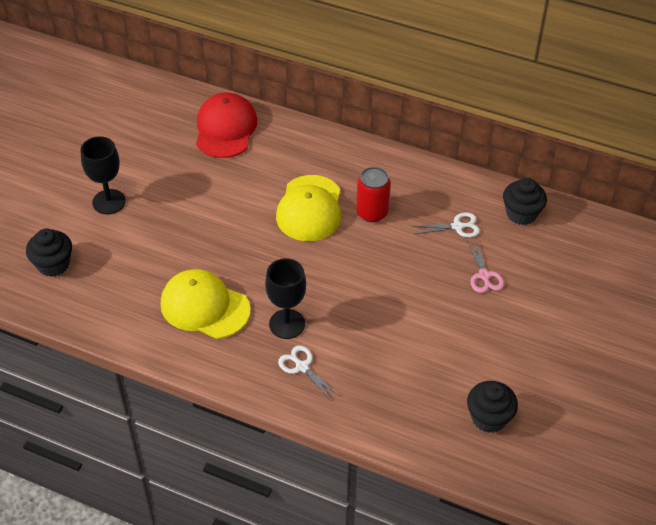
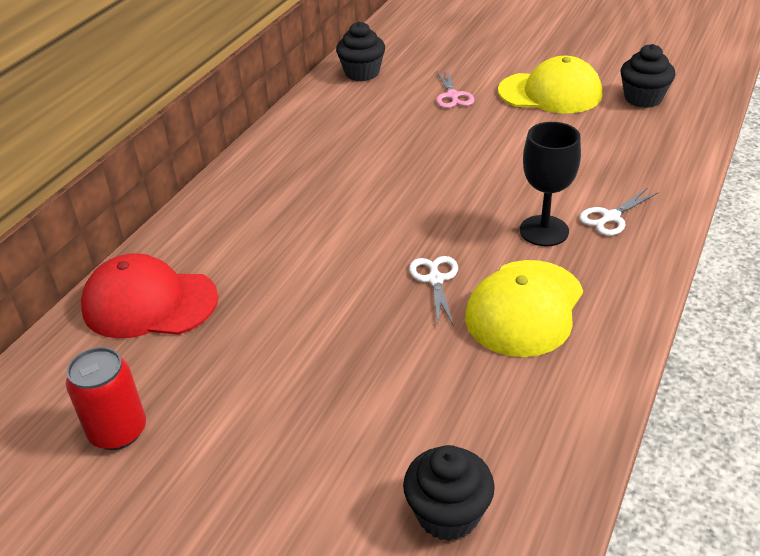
camera: 85 degrees left, 10 degrees down
black goblet [81,136,126,214] -> none
yellow cap [276,175,341,241] -> yellow cap moved to [498,56,602,113]
red can [356,167,391,222] -> red can moved to [66,347,146,450]
white scissors [413,212,480,237] -> white scissors moved to [409,256,458,326]
pink scissors [467,241,504,293] -> pink scissors turned 90 degrees clockwise [436,69,474,108]

